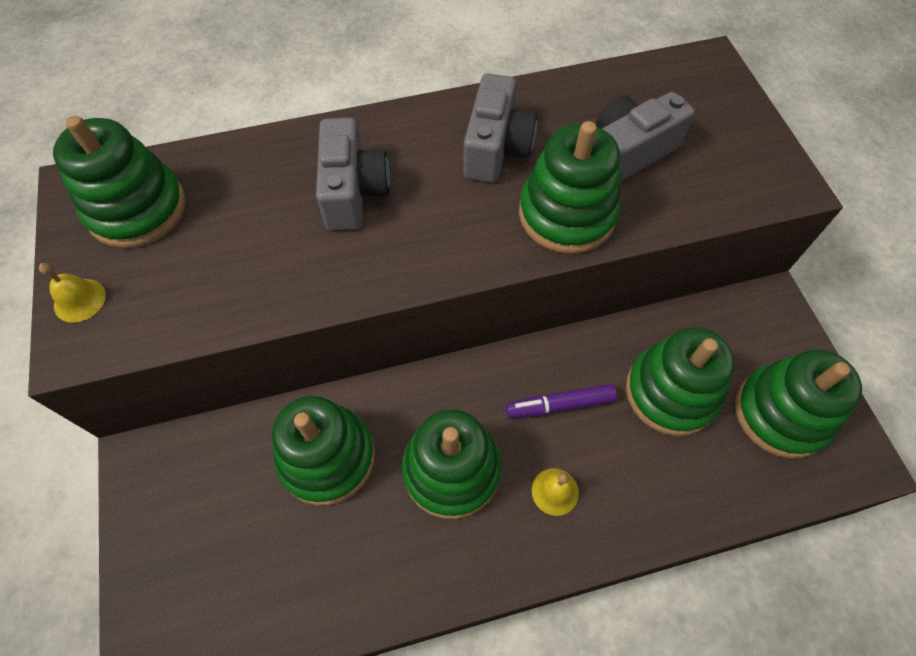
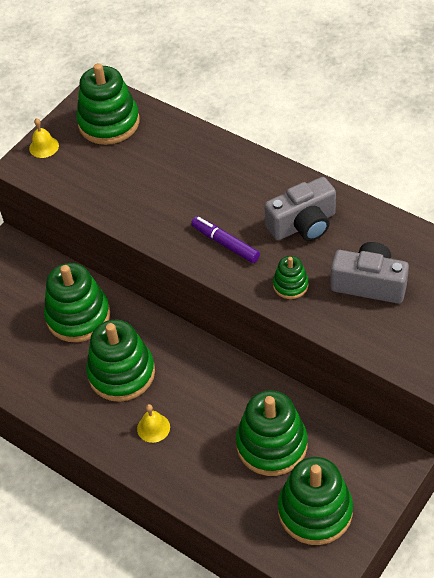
camera: 55 degrees right, 10 degrees down
grey camera [316,118,390,231] -> none
purple marker [506,384,617,419] -> purple marker moved to [191,216,260,263]
green stacking toy [519,121,621,254] -> green stacking toy [273,256,309,299], size x0.50

